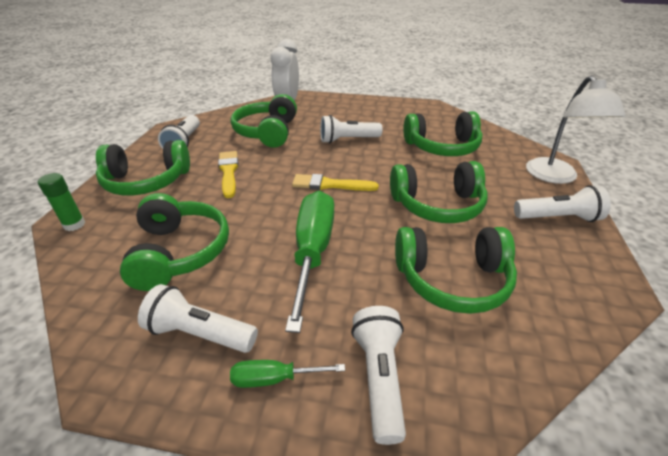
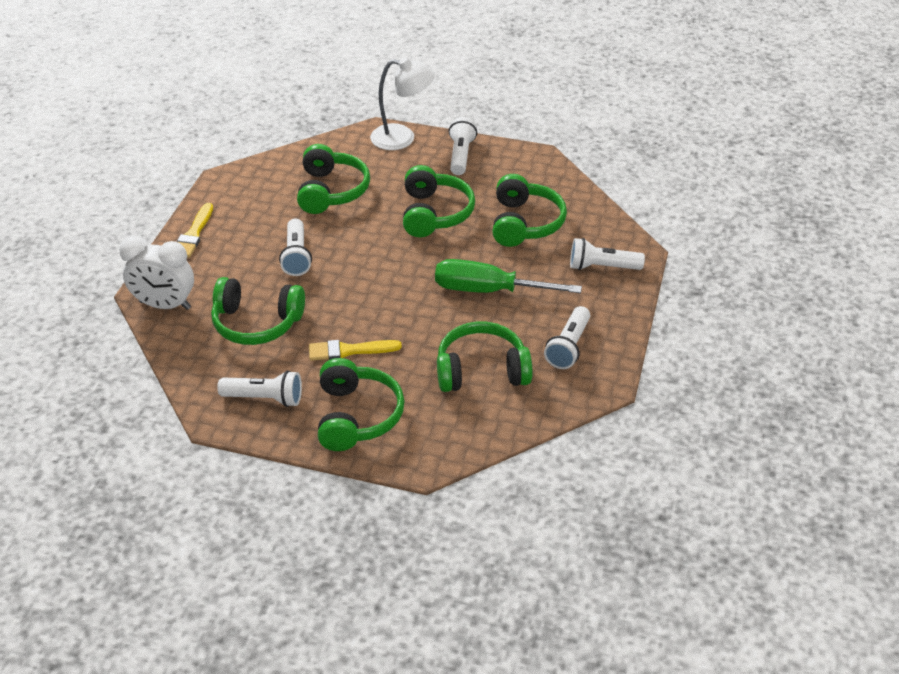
camera: 85 degrees left, 5 degrees up
green glue stick [38,173,85,231] -> none
green screwdriver [230,360,345,388] -> none
yellow brush [292,174,379,191] -> yellow brush moved to [177,203,213,258]

